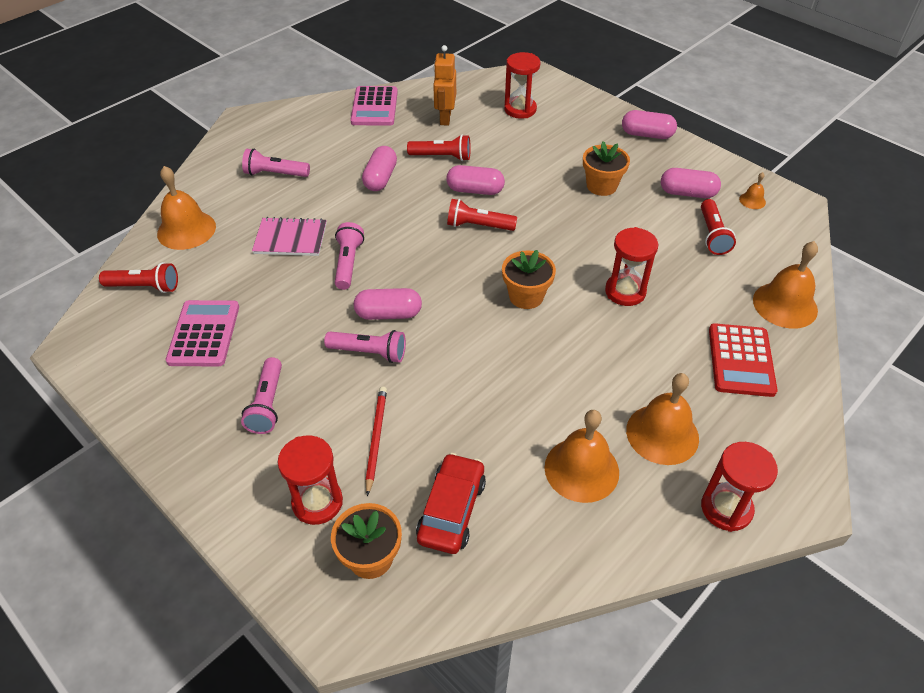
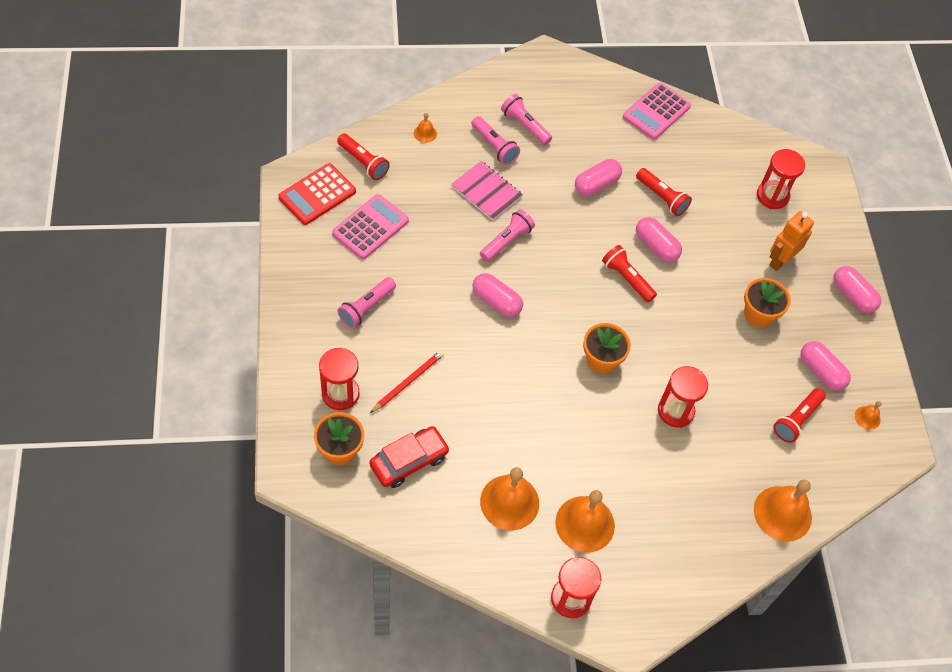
camera: 35 degrees right, 10 degrees up
orange bell [157,166,216,250] -> orange bell [414,113,437,143], size x0.47
pink flashlight [324,330,406,363] -> pink flashlight moved to [471,116,520,165]
orange robot [433,45,456,126] -> orange robot moved to [769,211,814,271]
red calculator [709,323,777,397] -> red calculator moved to [278,163,356,225]

